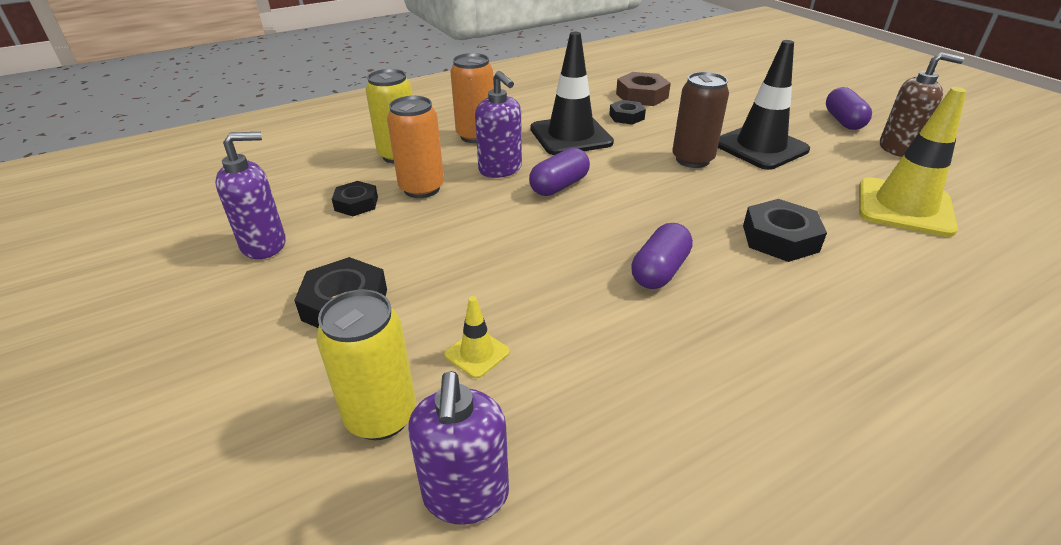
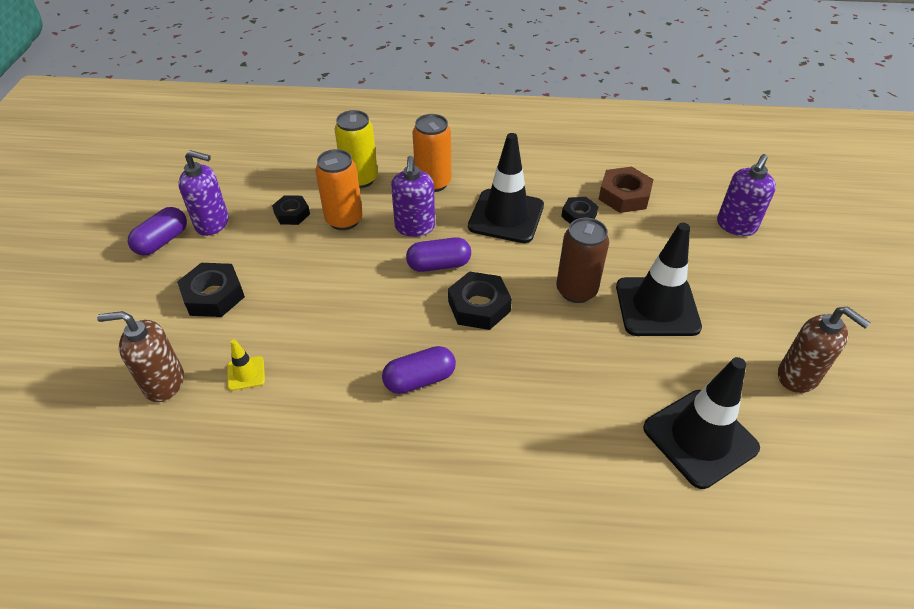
camera: 35 degrees right, 10 degrees up
yellow can [316,290,416,440] -> brown soap dispenser [97,311,184,402]
purple soap dispenser [408,371,509,525] -> purple soap dispenser moved to [717,154,776,236]
black nut [743,199,827,262] -> black nut moved to [448,271,512,330]
purple capsule [826,87,872,130] -> purple capsule moved to [128,207,187,256]
yellow traffic cone [859,87,966,237] -> black traffic cone [643,357,760,489]

